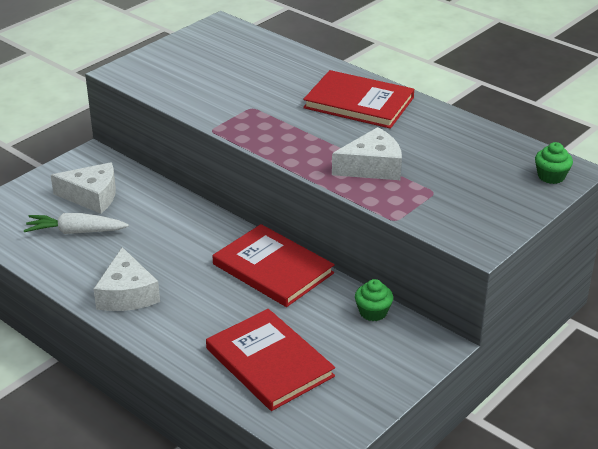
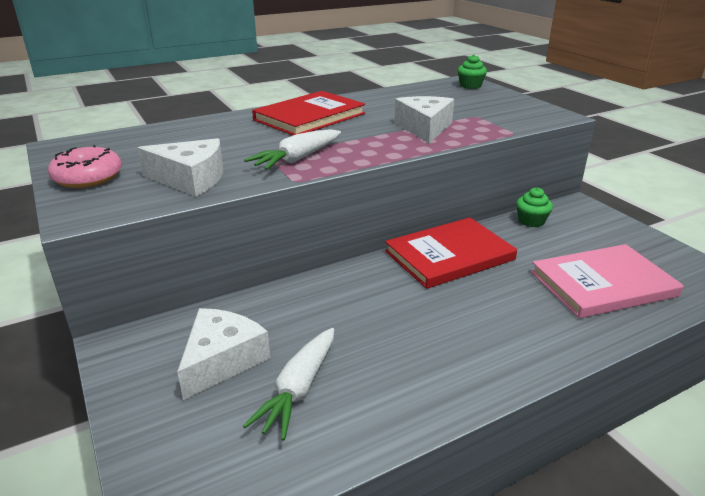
camera: 70 degrees left, 5 degrees down
white cheese [94,247,160,311] -> white cheese moved to [138,138,223,196]
red book [206,309,335,411] -> pink book [531,244,684,318]
none -> pink donut [48,145,122,188]
none -> white carrot [244,129,341,170]

